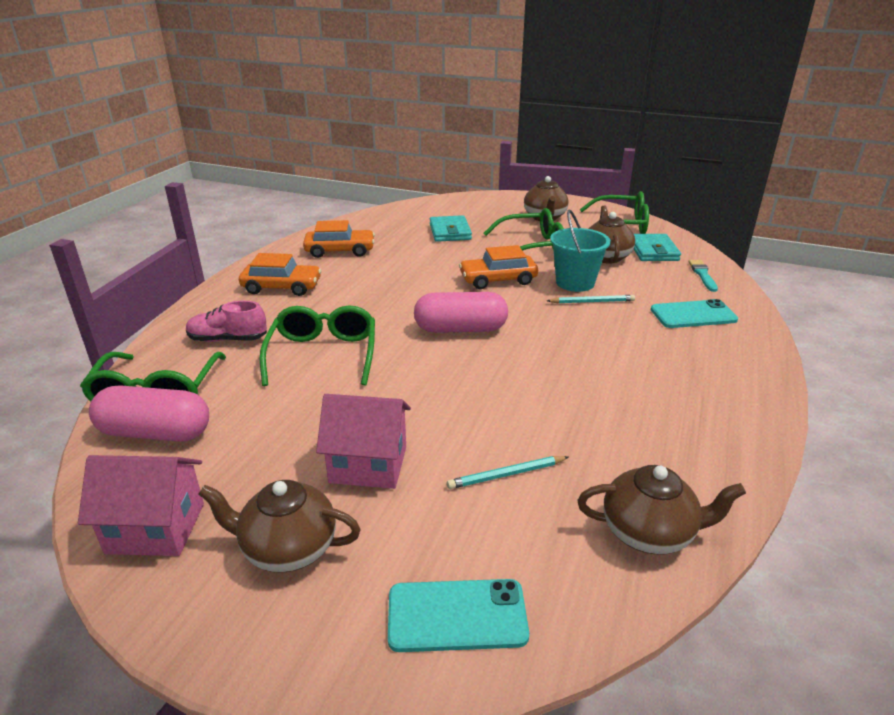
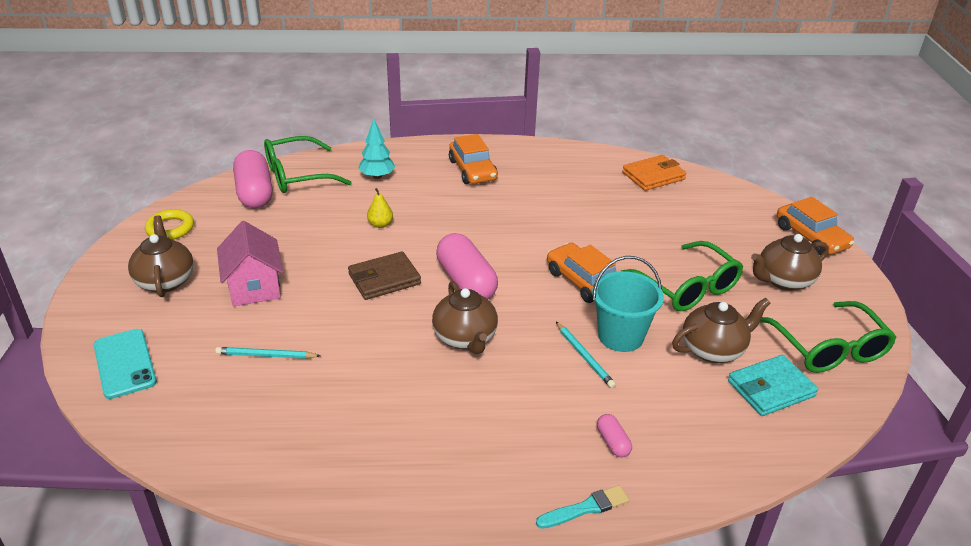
camera: 65 degrees right, 5 degrees up
pink house [78,455,204,556] -> yellow ring [145,209,194,240]
pink shoe [186,301,267,342] -> turquoise tree [358,119,395,179]
green glasses [260,305,375,386] -> yellow pear [367,188,393,228]
orange car [303,220,375,258] -> orange car moved to [777,197,854,255]
turquoise wallet [430,215,472,242] -> none
turquoise pencil [447,456,569,489] -> turquoise pencil turned 45 degrees counterclockwise [215,347,321,359]
brown teapot [578,465,746,555] -> brown teapot moved to [432,281,498,354]
turquoise phone [651,299,738,328] -> pink capsule [597,414,632,458]
turquoise brush [689,260,718,292] -> turquoise brush moved to [536,485,629,529]
none -> brown wallet [348,251,421,300]
none -> orange wallet [622,155,686,191]

